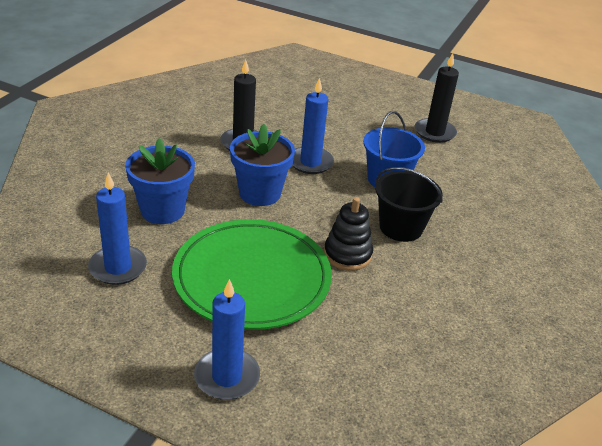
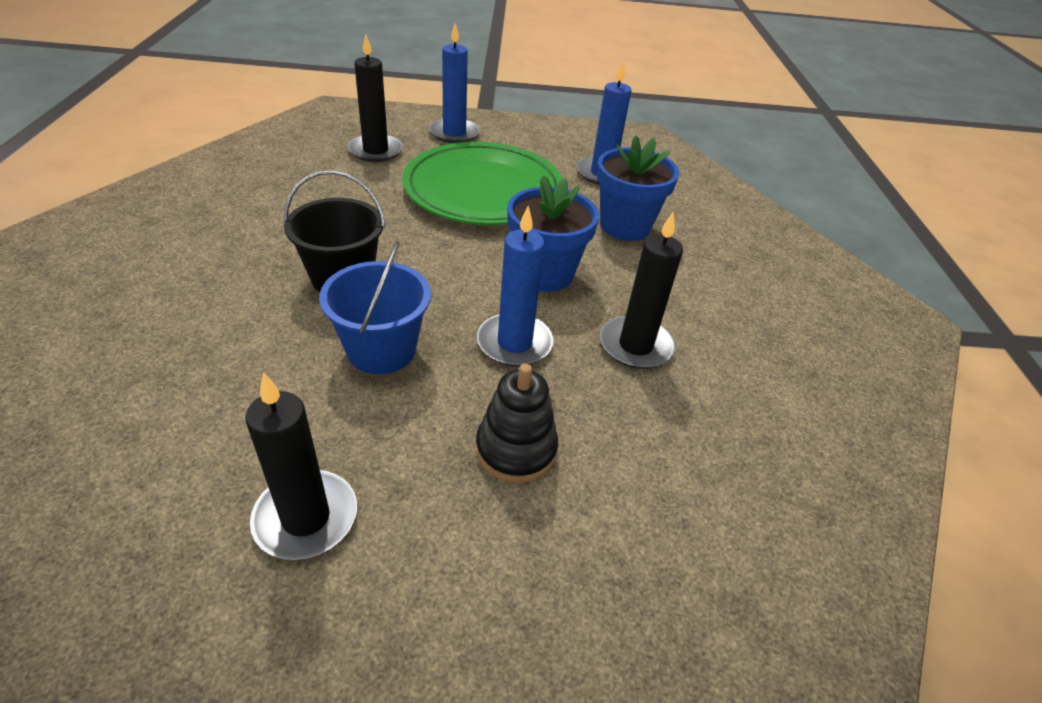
camera: 155 degrees right, 5 degrees up
black stacking toy [324,197,373,271] -> black stacking toy moved to [476,364,558,483]
none -> black candle [348,34,403,162]

